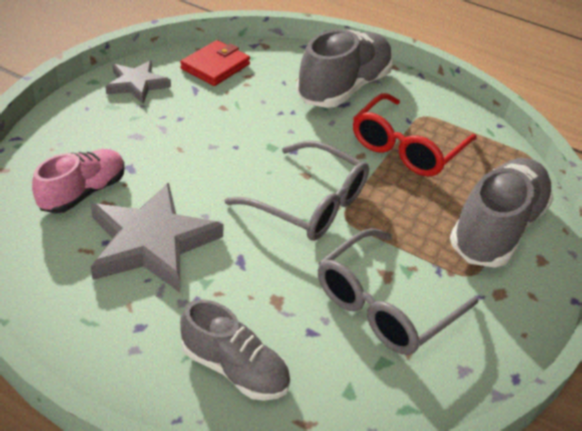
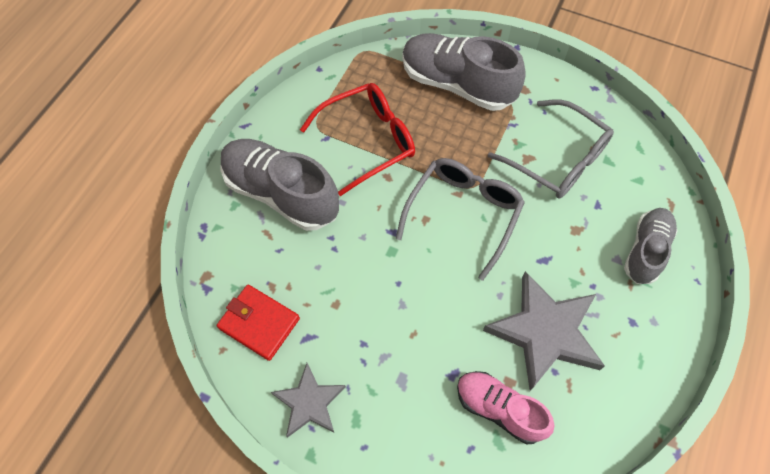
camera: 90 degrees left, 20 degrees up
red glasses [353,93,477,177] -> red glasses turned 60 degrees counterclockwise [300,83,415,196]

